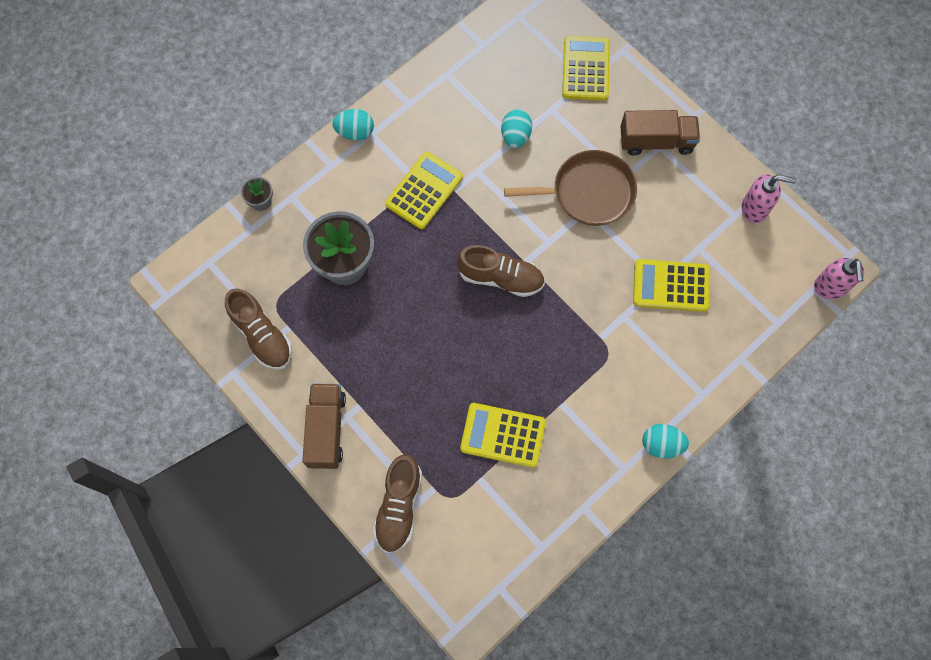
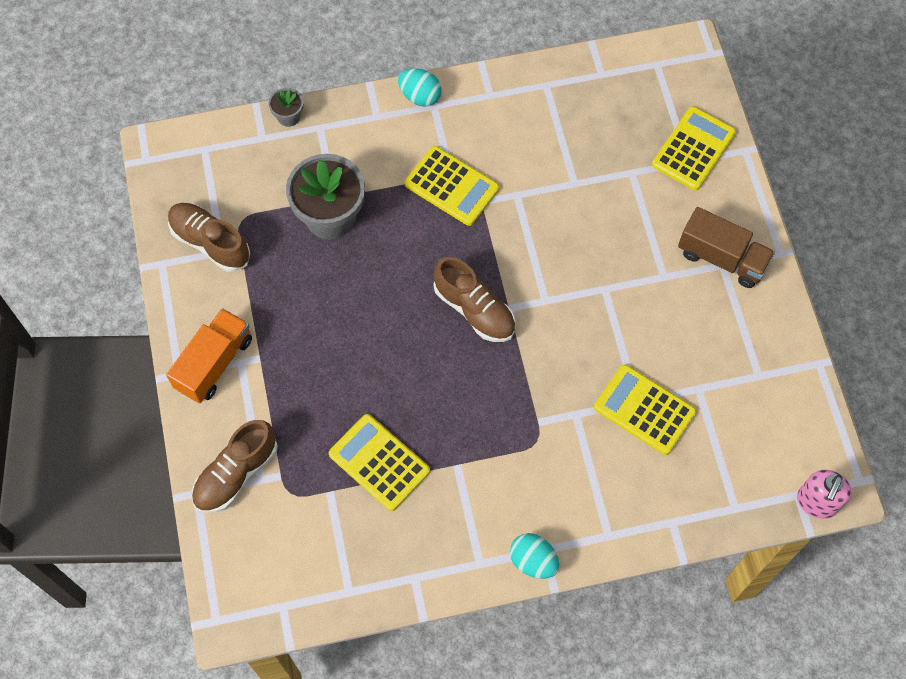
camera: 30 degrees right, 5 degrees down
brown shoe [225,289,292,370] -> brown shoe turned 135 degrees clockwise [168,203,250,272]
brown truck [302,384,346,469] -> orange truck [166,308,252,403]
yellow calculator [385,152,463,229] -> yellow calculator turned 60 degrees clockwise [405,146,499,226]
turquoise egg [501,109,532,148] -> none
brown pan [504,150,637,226] -> none
pink soap dispenser [742,174,797,223] -> none

